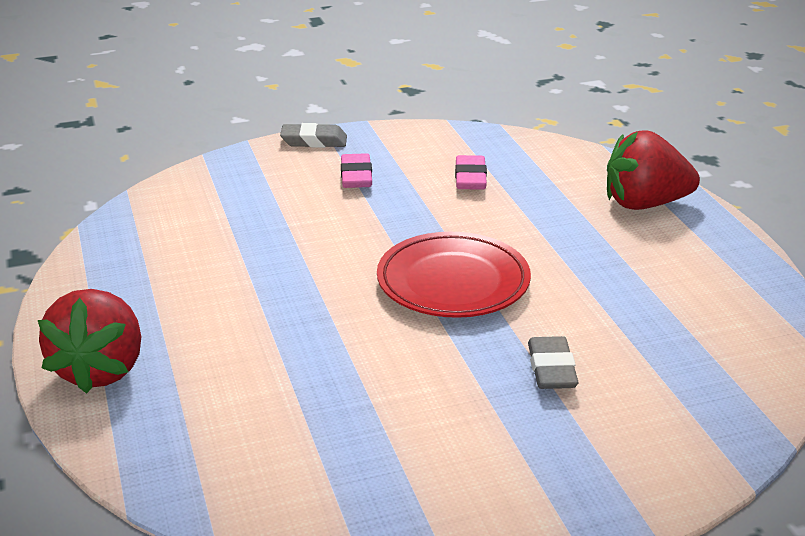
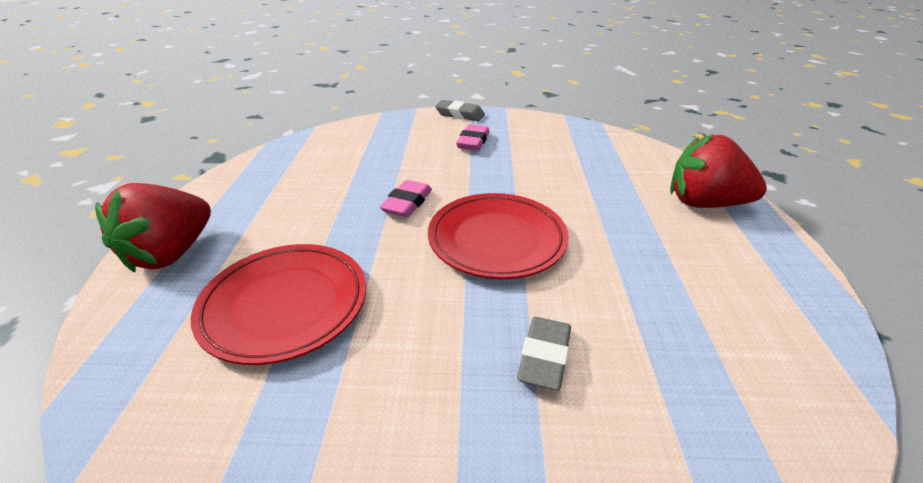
camera: 20 degrees right, 5 degrees up
pink eraser [455,155,487,190] -> pink eraser moved to [380,180,432,217]
none -> red plate [191,244,366,365]

